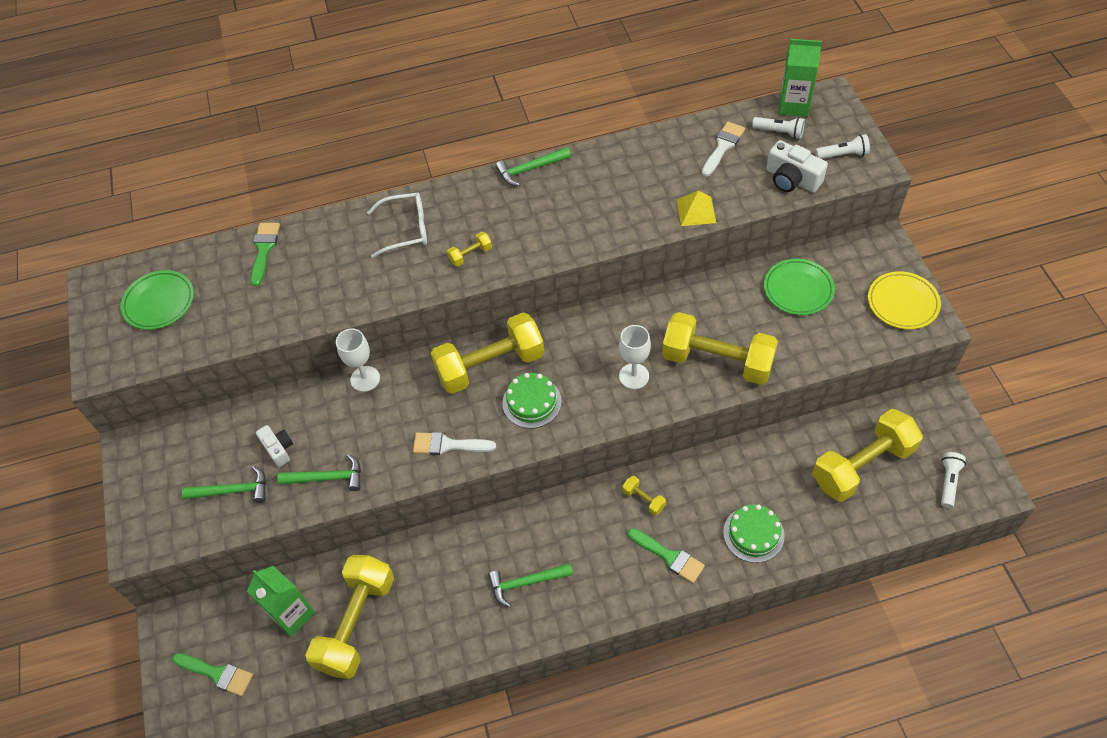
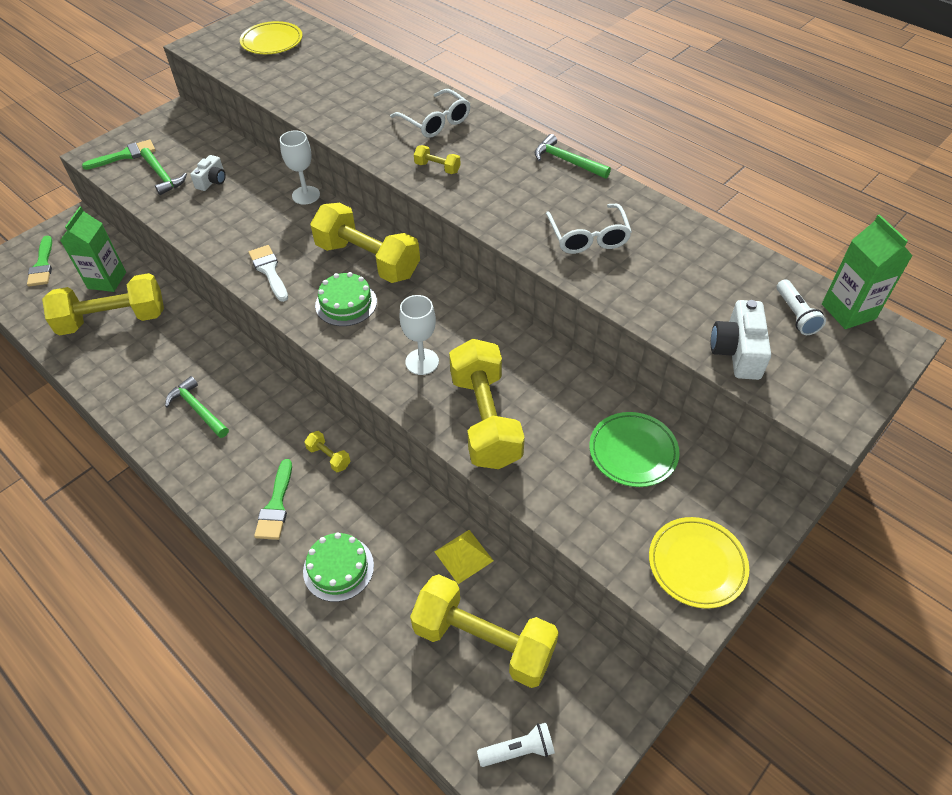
camera: 55 degrees right, 5 degrees down
green plate [120,270,194,330] -> yellow plate [240,21,303,54]
green brush [250,223,280,286] -> green brush moved to [82,139,156,170]
green hammer [278,454,361,491] -> none
yellow dumbbell [622,476,666,516] -> yellow dumbbell turned 60 degrees counterclockwise [304,431,351,472]
yellow pyramid [677,191,716,226] -> yellow pyramid moved to [434,530,493,584]
white brush [702,122,745,176] -> none
white flashlight [815,134,870,159] -> none
none -> white glasses [546,204,632,254]

